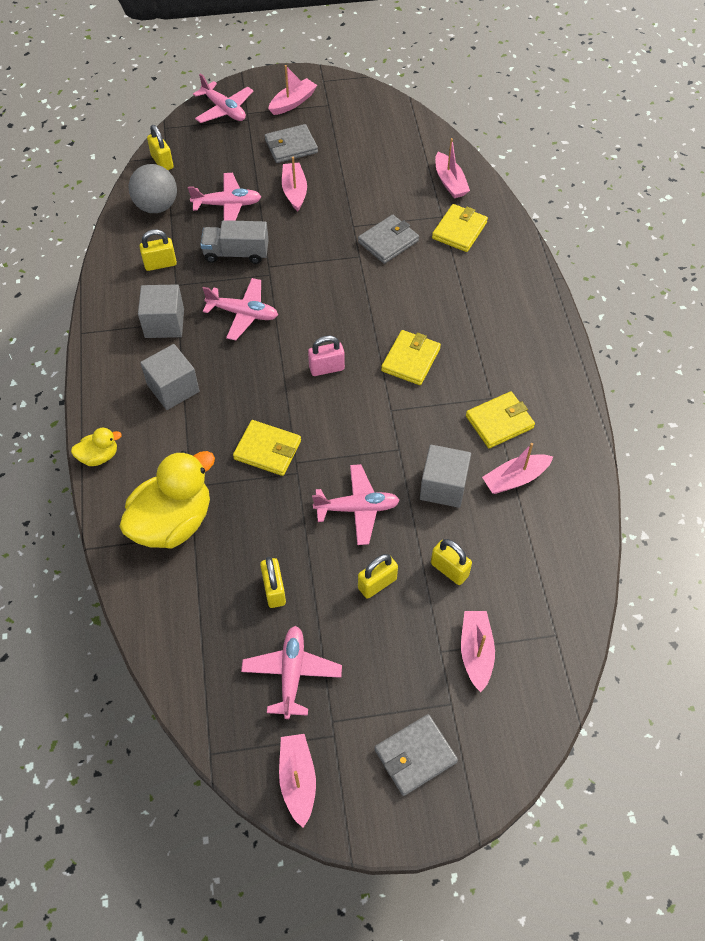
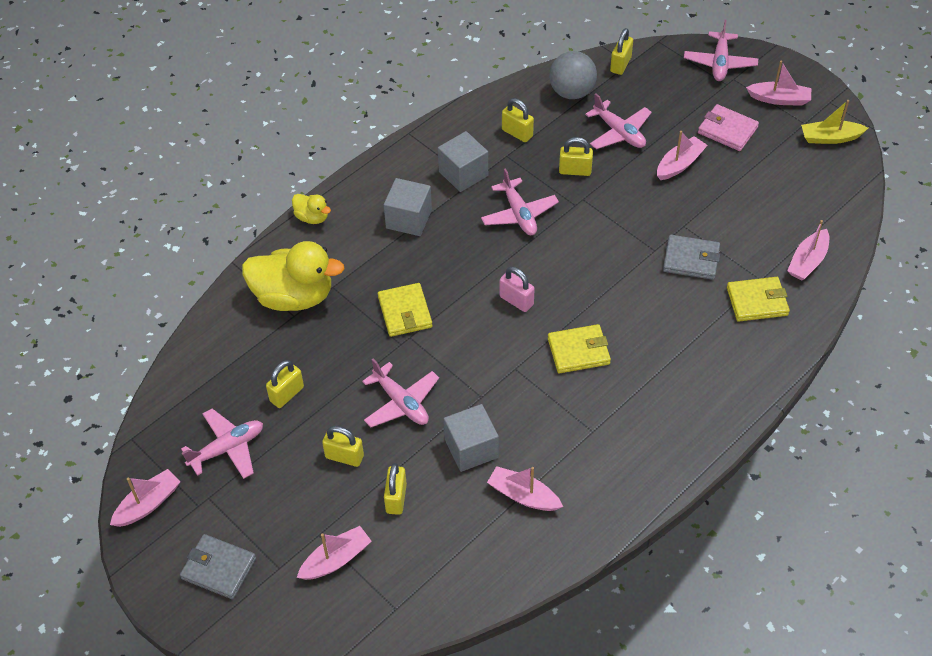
camera: 55 degrees right, 5 degrees down
grey truck [200,220,269,264] -> yellow padlock [559,137,593,176]
grey wallet [265,124,318,163] -> pink wallet [698,104,759,151]
yellow wallet [466,391,535,448] -> none
none -> yellow boat [801,100,868,144]

